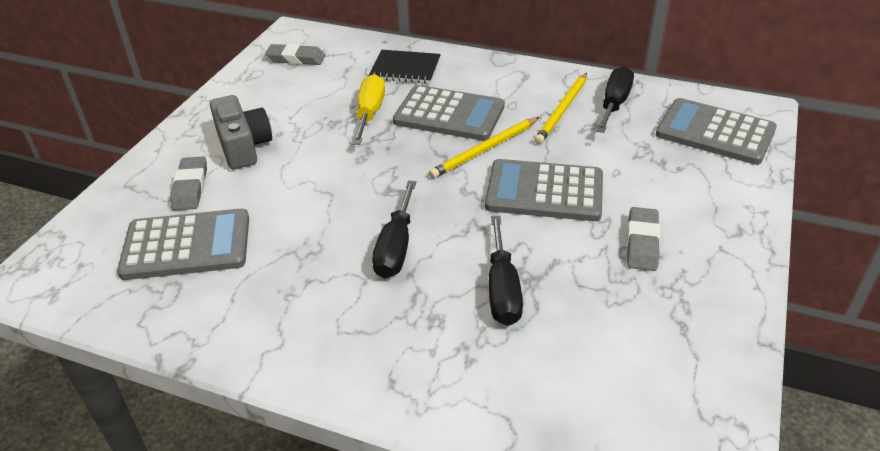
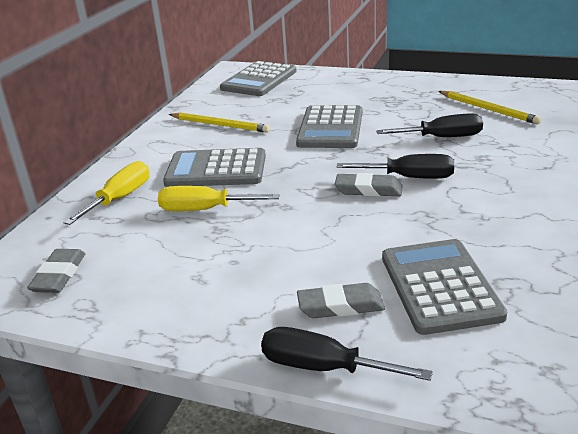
camera: 90 degrees left, 10 degrees down
grey camera [210,95,272,169] -> none
black notebook [369,50,441,84] -> yellow screwdriver [63,161,149,225]
grey calculator [393,85,505,141] -> grey calculator turned 105 degrees counterclockwise [163,148,266,187]
yellow pencil [429,117,539,179] -> yellow pencil moved to [439,91,541,124]
black screwdriver [596,66,634,133] -> black screwdriver moved to [261,327,433,381]
grey eraser [627,207,660,271] -> grey eraser moved to [335,173,403,197]

